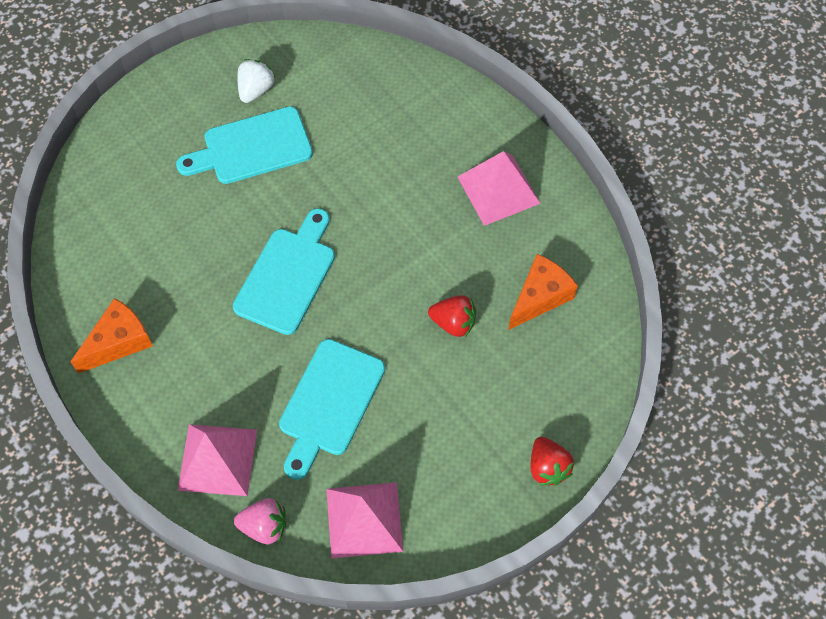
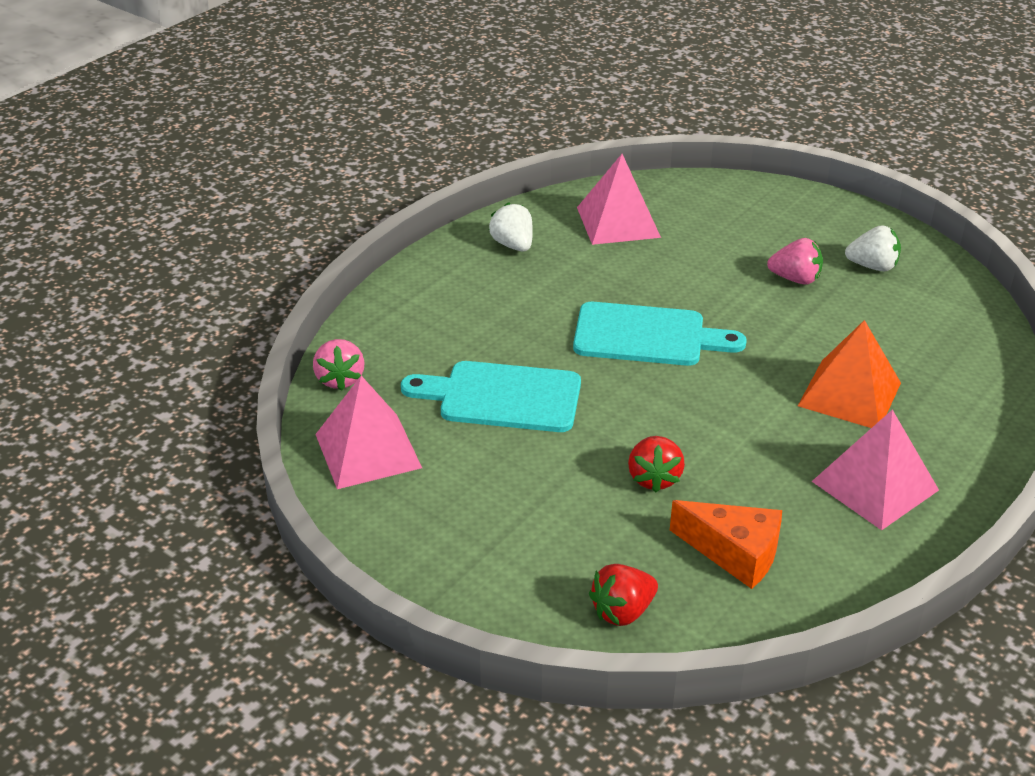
camera: 75 degrees right, 25 degrees down
orange cheese [70,298,153,373] -> white strawberry [489,202,533,251]
turquoise cutting board [176,106,313,184] -> pink strawberry [767,238,823,285]
pink pyramid [177,424,257,496] -> pink pyramid moved to [577,154,661,245]
red strawberry [531,437,574,486] -> red strawberry moved to [589,564,658,626]
none -> orange pyramid [798,320,901,428]

